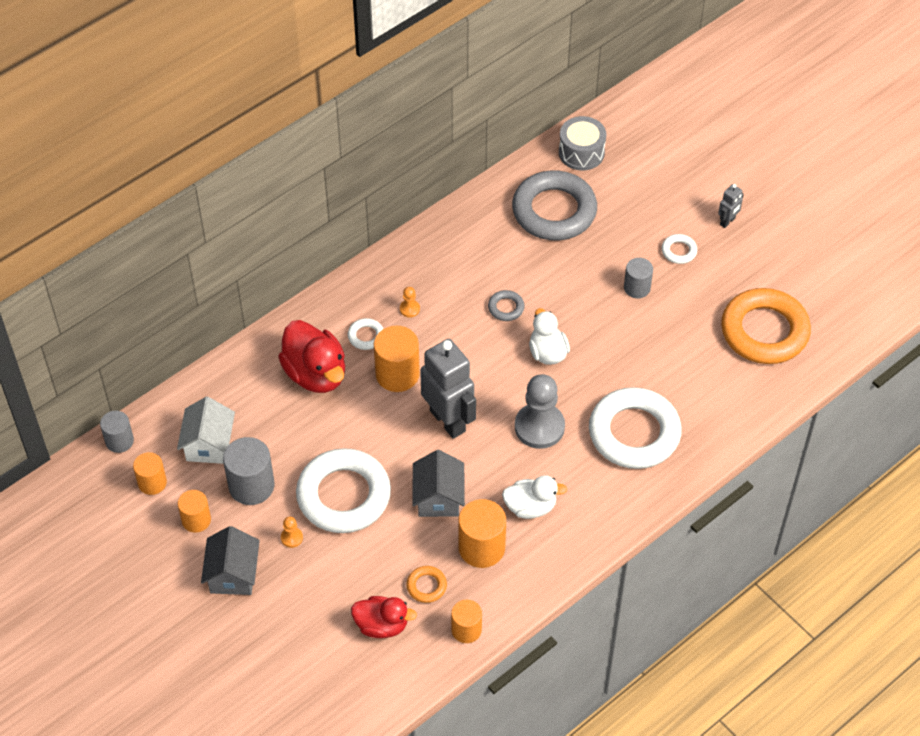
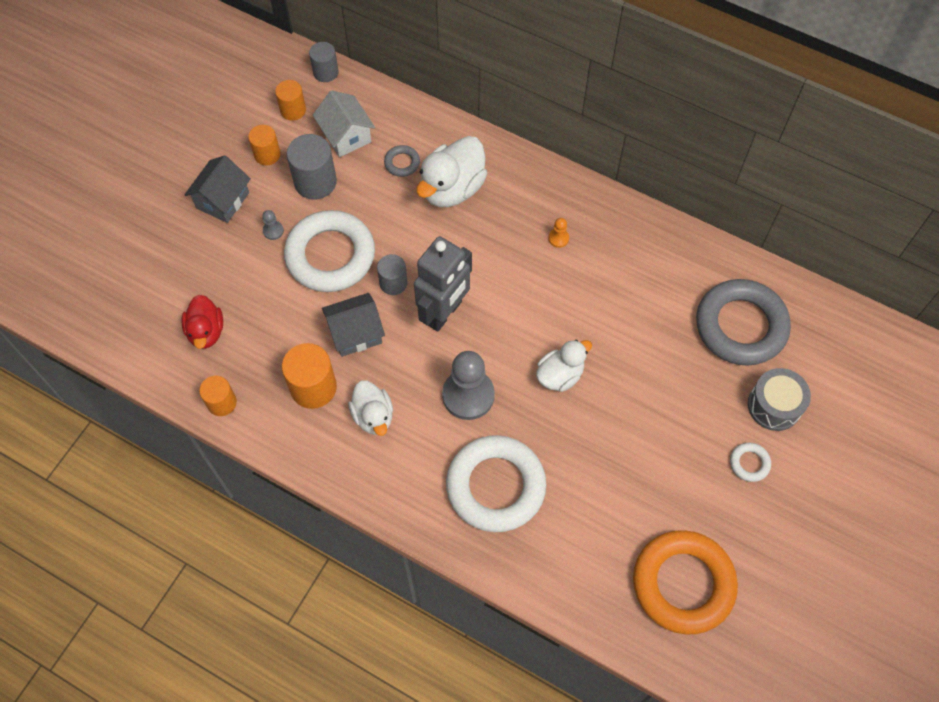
camera: 70 degrees right, 10 degrees up
white house [177,397,235,464] -> white house turned 75 degrees clockwise [313,90,375,157]
grey house [201,526,260,595] -> grey house turned 45 degrees counterclockwise [184,155,251,223]
red duck [278,320,345,393] -> white duck [417,136,488,207]
orange pawn [281,517,303,548] -> grey pawn [262,210,284,240]
white ring [348,318,383,350] -> none
orange cylinder [374,326,420,392] -> none
orange ring [406,566,447,603] -> none
grey ring [488,290,525,321] -> grey ring moved to [384,145,420,177]
grey drum [559,116,606,170] -> grey drum moved to [748,368,811,431]
grey cylinder [624,258,653,298] -> grey cylinder moved to [377,254,408,295]
grey robot [718,184,744,228] -> none

